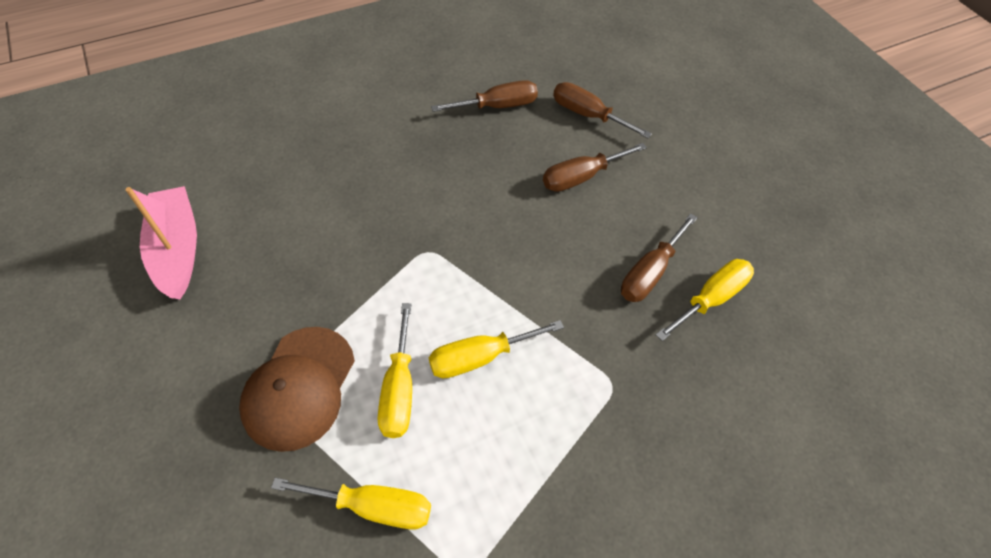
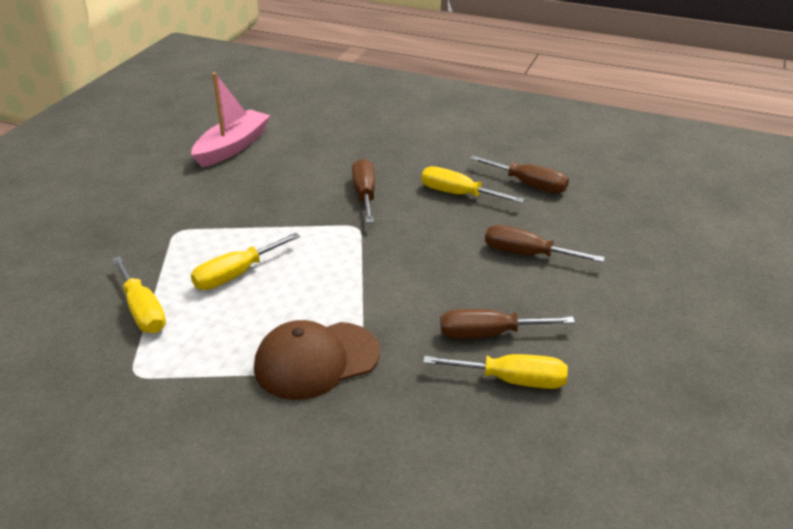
camera: 50 degrees right, 20 degrees down
brown cap [239,327,355,452] -> brown cap moved to [254,320,380,400]
yellow screwdriver [429,320,564,378] -> yellow screwdriver moved to [422,166,524,203]
brown screwdriver [553,82,652,138] -> brown screwdriver moved to [352,158,375,223]

